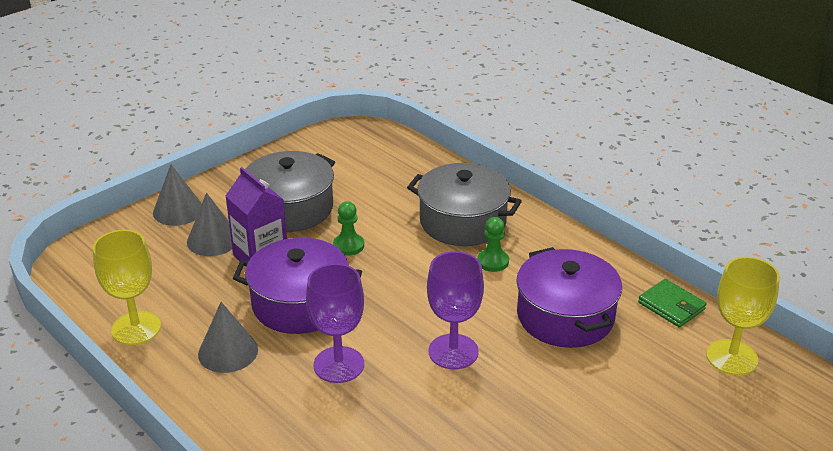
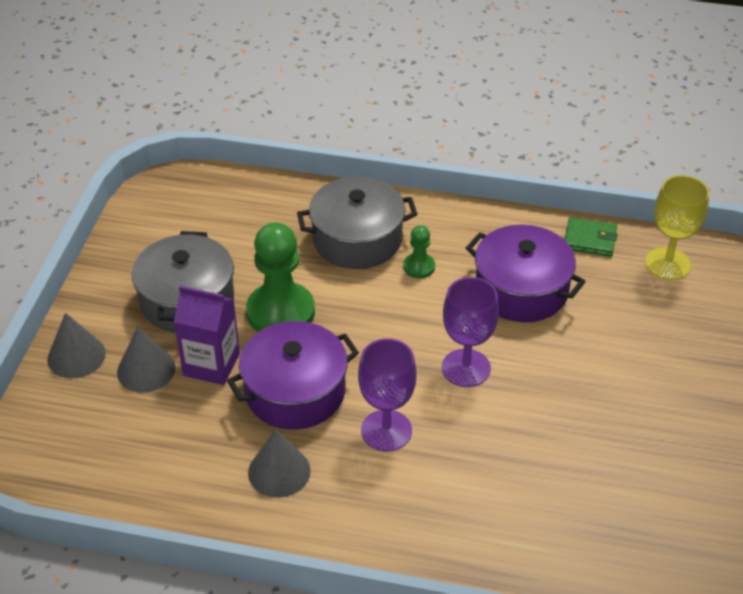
camera: 35 degrees left, 10 degrees up
yellow goblet [93,230,161,345] -> none
green pawn [333,201,364,256] -> green pawn [246,222,315,332], size x2.07

